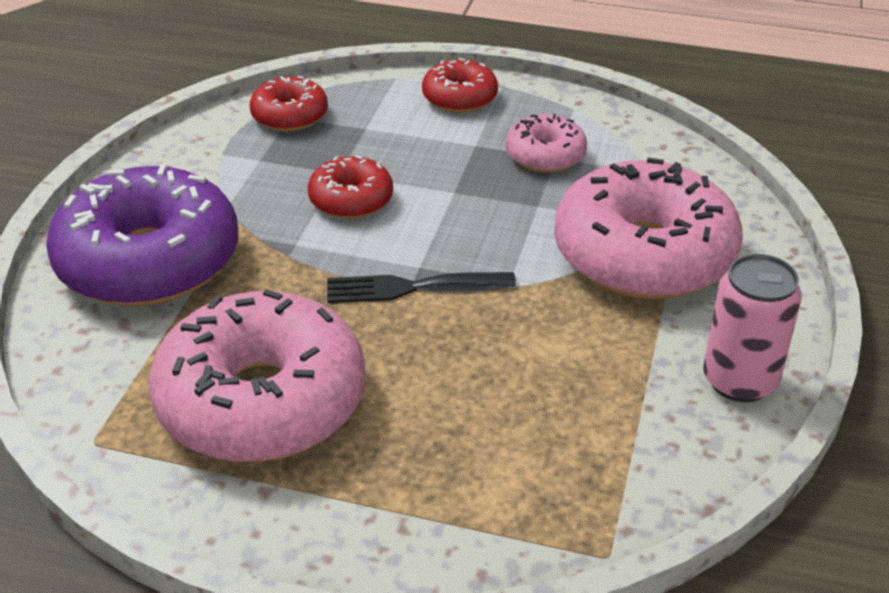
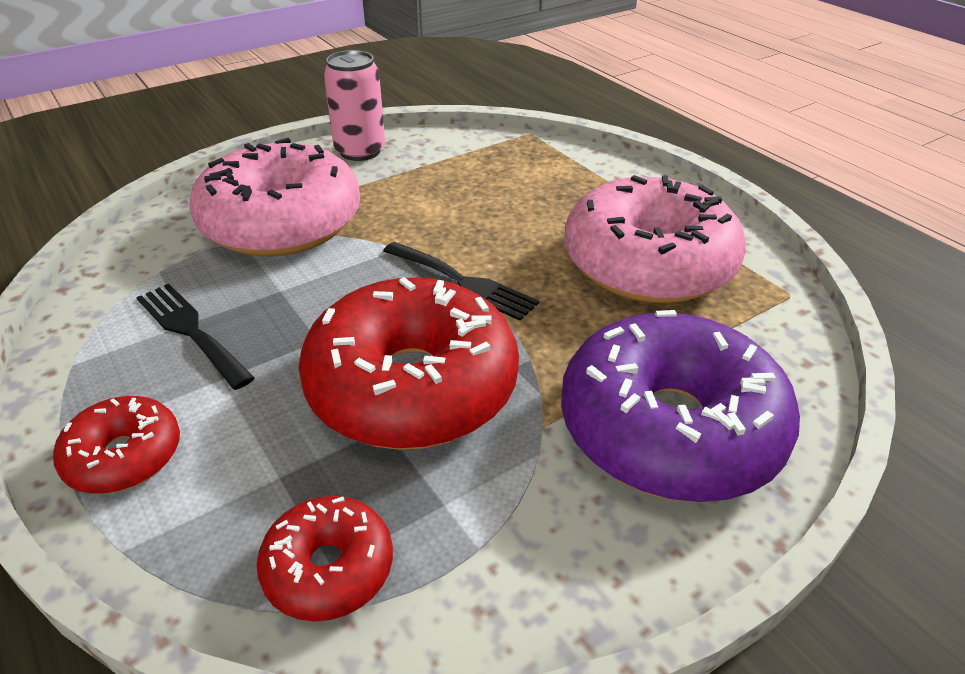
camera: 140 degrees left, 0 degrees up
red donut [308,155,393,219] -> red donut [298,277,519,450], size x2.04
pink donut [506,114,587,173] -> black fork [136,284,254,390]

